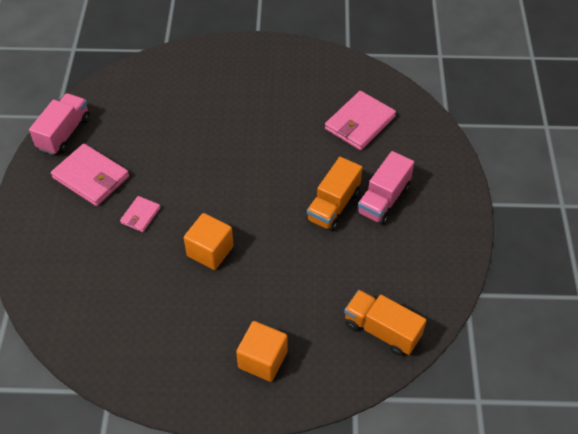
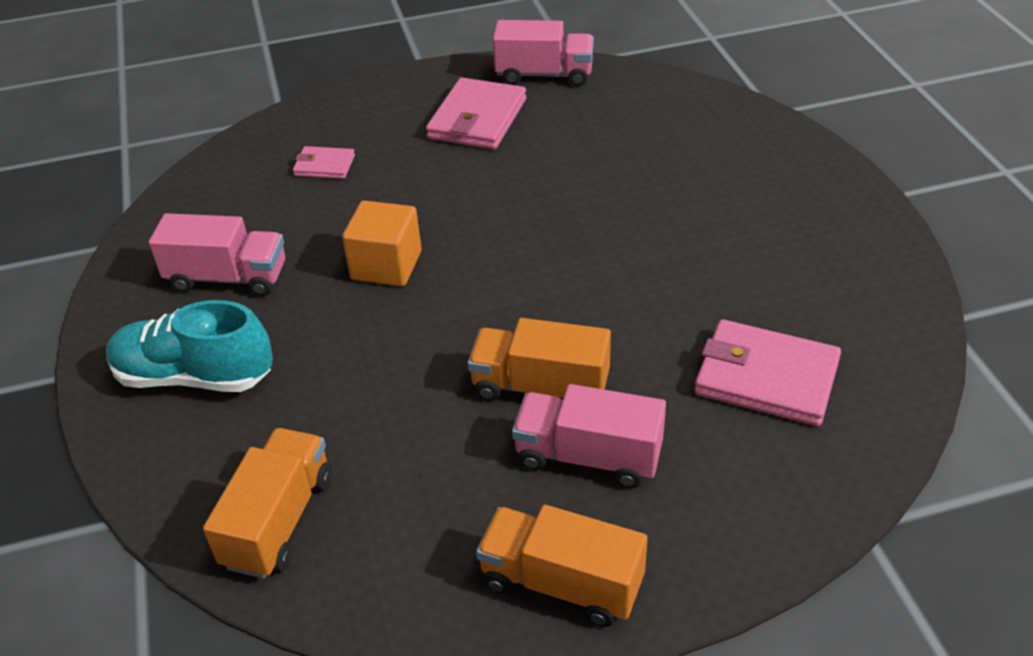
camera: 75 degrees right, 10 degrees down
pink wallet [120,196,161,232] -> pink wallet moved to [293,146,355,179]
orange cube [236,321,287,382] -> turquoise shoe [106,300,273,392]
none -> pink truck [149,213,285,296]
none -> orange truck [476,505,648,627]

